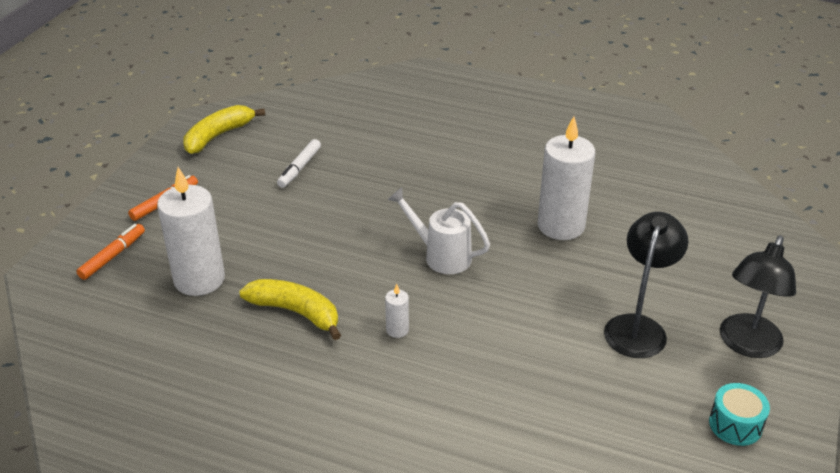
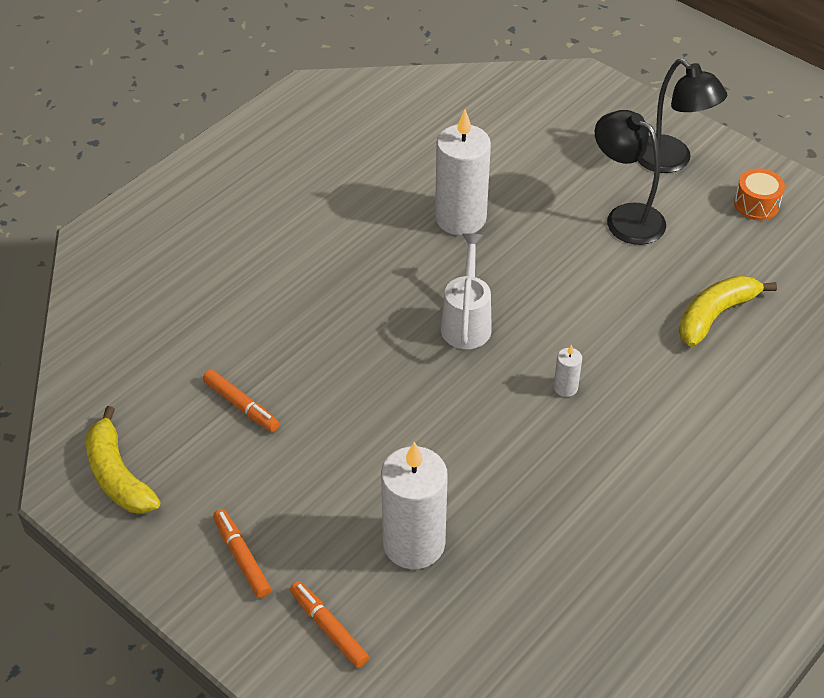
camera: 70 degrees left, 10 degrees up
yellow banana [239,279,341,340] -> yellow banana moved to [679,276,777,347]
white marker [277,139,321,188] -> orange marker [203,369,280,432]
white watering can [388,187,490,274] -> white watering can turned 135 degrees clockwise [441,233,492,349]
turquoise drum [709,383,770,446] -> orange drum [734,168,785,220]

